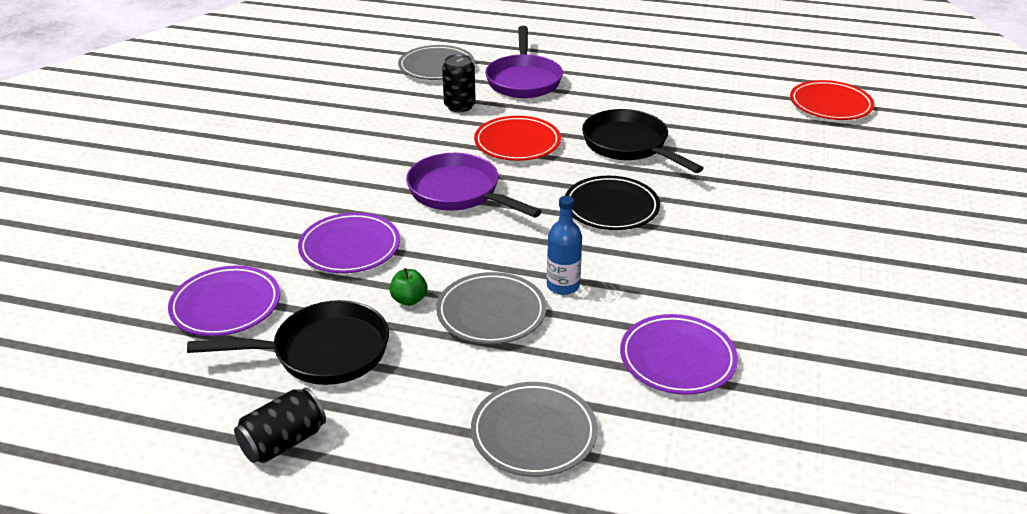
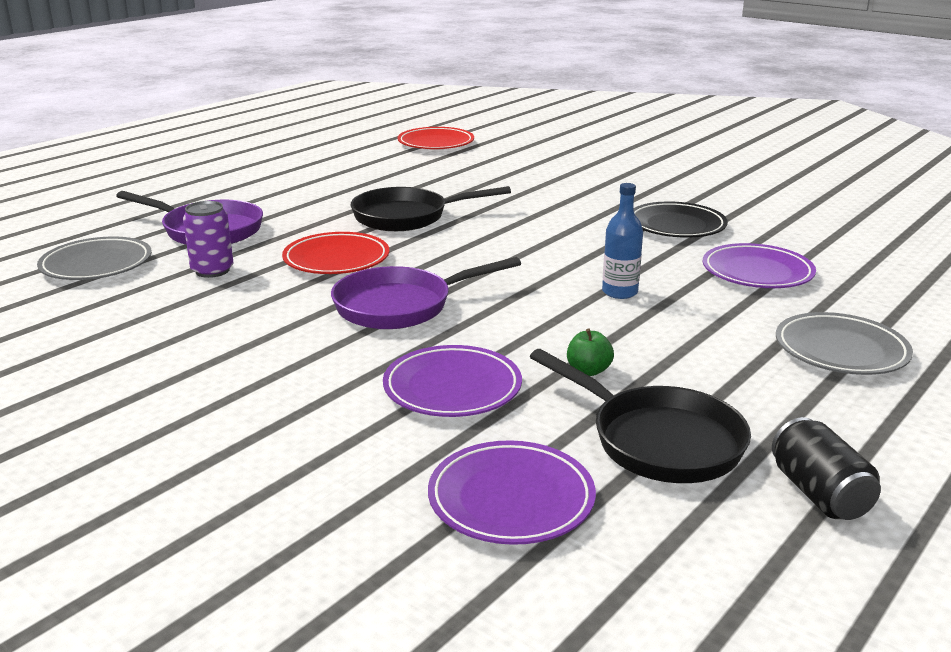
camera: 65 degrees left, 10 degrees down
black pan [187,300,389,385] -> black pan turned 120 degrees clockwise [530,349,751,483]
grey plate [436,272,546,344] -> none
black can [442,54,476,112] -> purple can [183,201,234,278]
black plate [565,176,660,230] -> black plate moved to [634,201,728,238]

